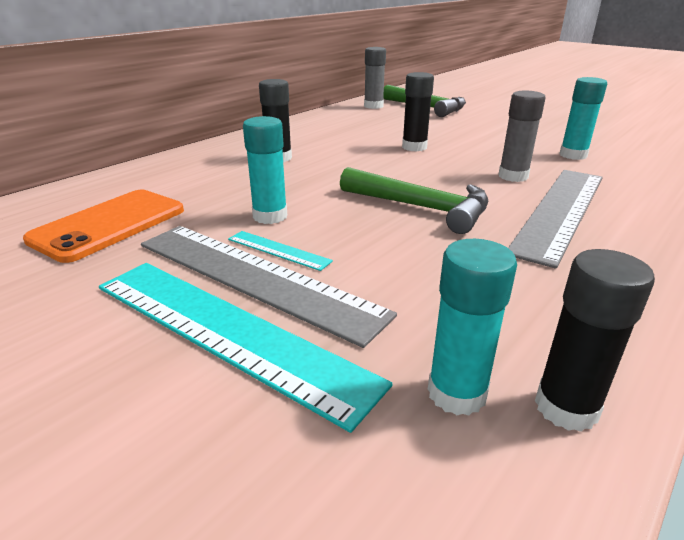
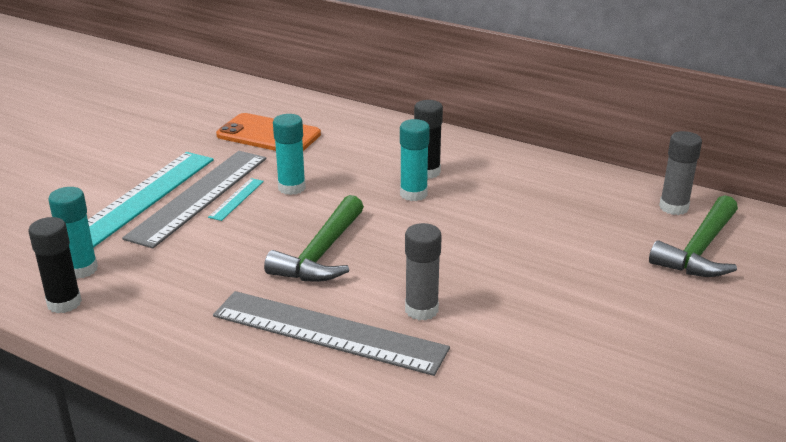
camera: 80 degrees right, 0 degrees up
black glue stick [402,72,434,152] -> none
turquoise glue stick [559,77,607,160] -> turquoise glue stick moved to [400,119,430,201]

